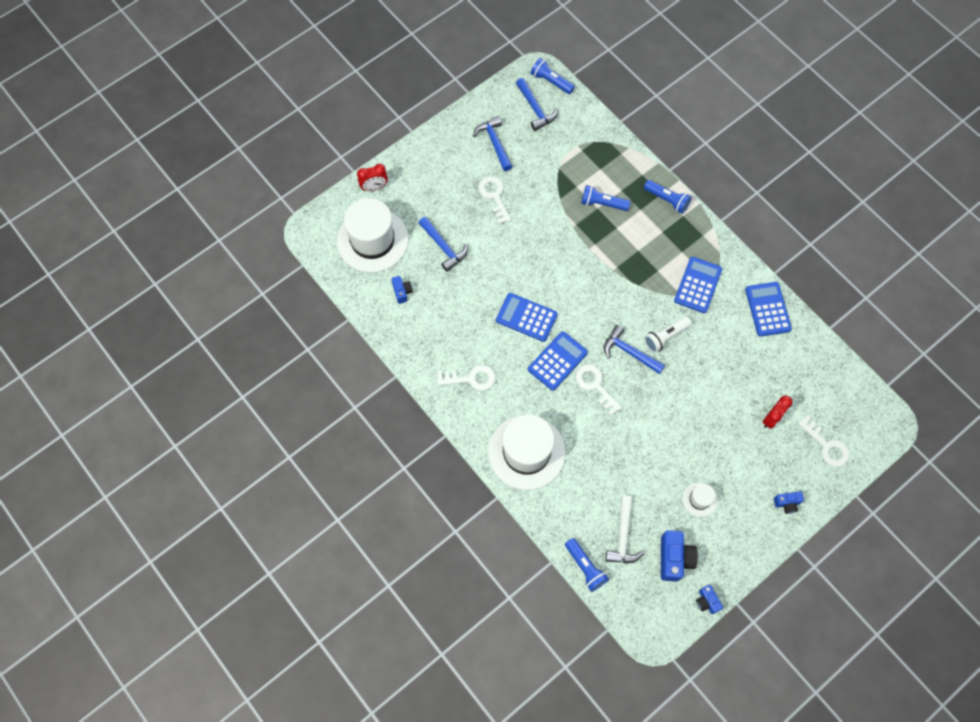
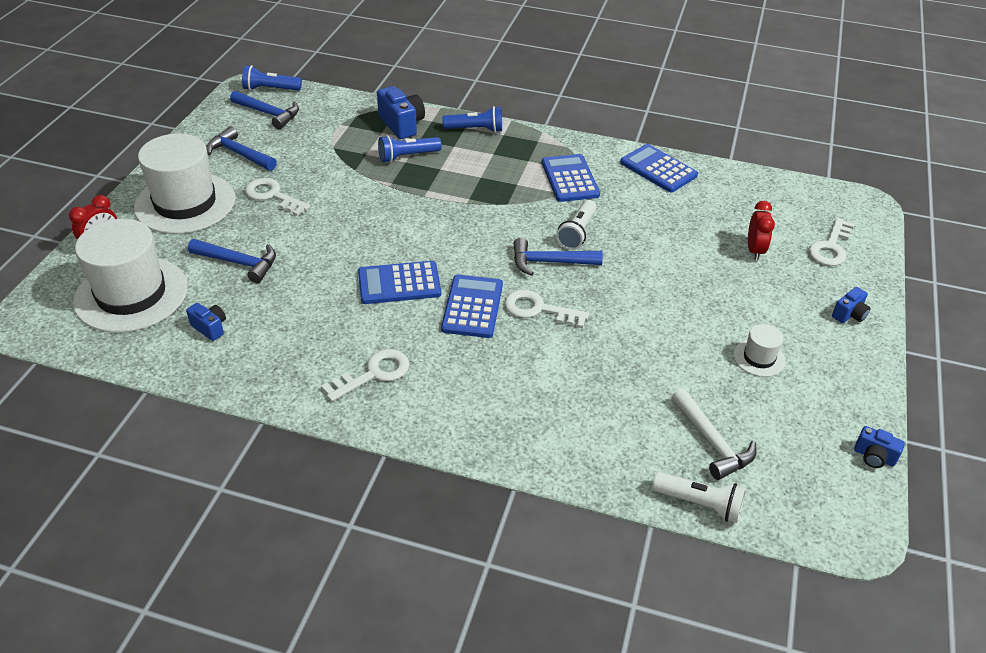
camera: 35 degrees left, 25 degrees down
white hat [488,414,566,490] -> white hat moved to [134,133,236,234]
blue flashlight [565,538,609,592] -> white flashlight [652,472,746,523]
blue camera [661,530,698,581] -> blue camera moved to [377,86,425,139]
white key [798,415,850,467] -> white key turned 105 degrees clockwise [808,218,855,266]

